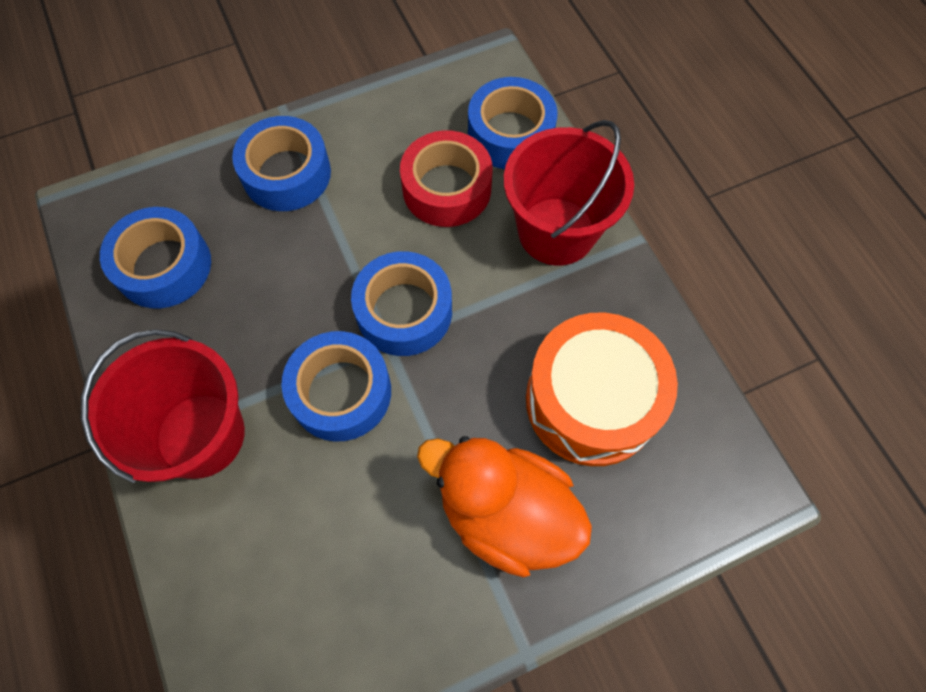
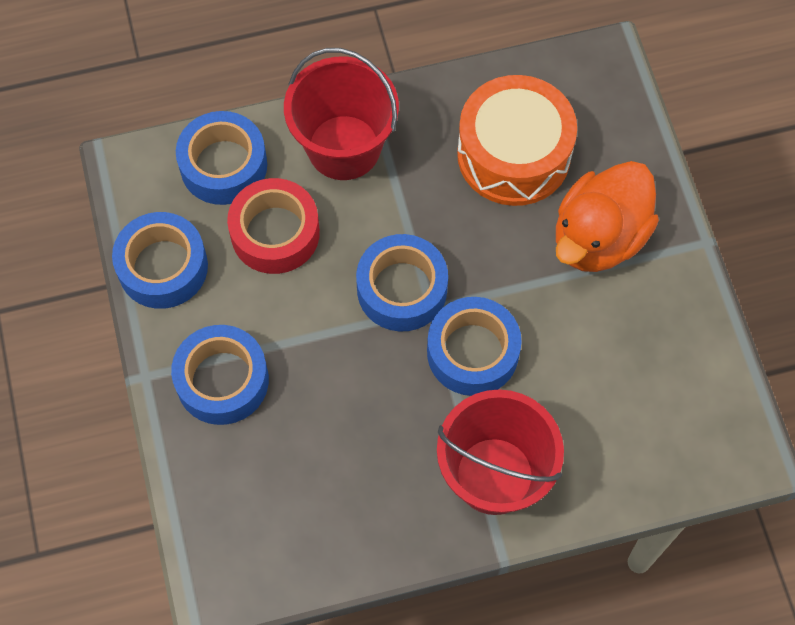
camera: 80 degrees left, 0 degrees up
blue tape [100,207,211,309] -> blue tape moved to [112,212,208,309]

